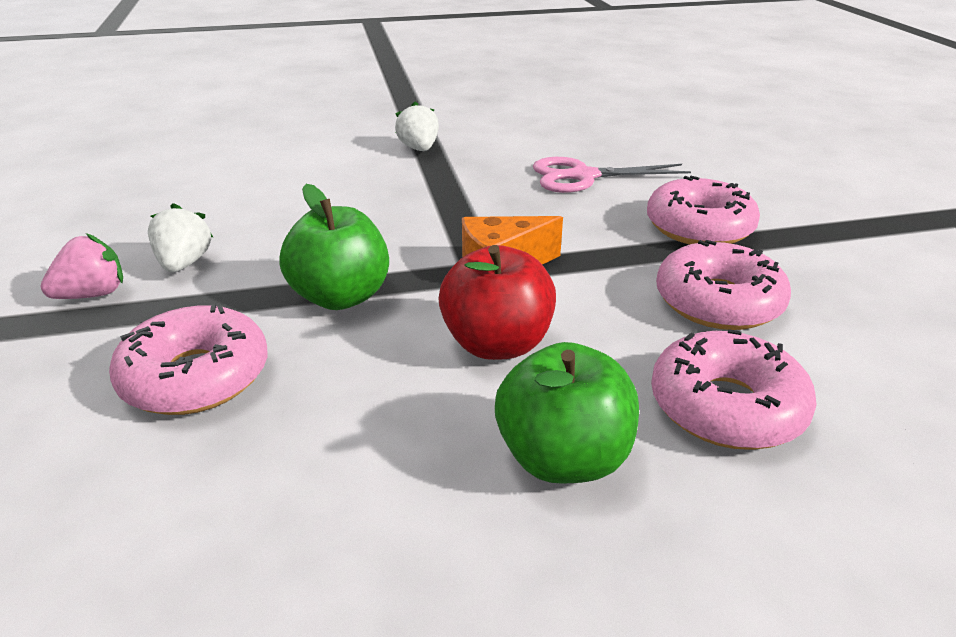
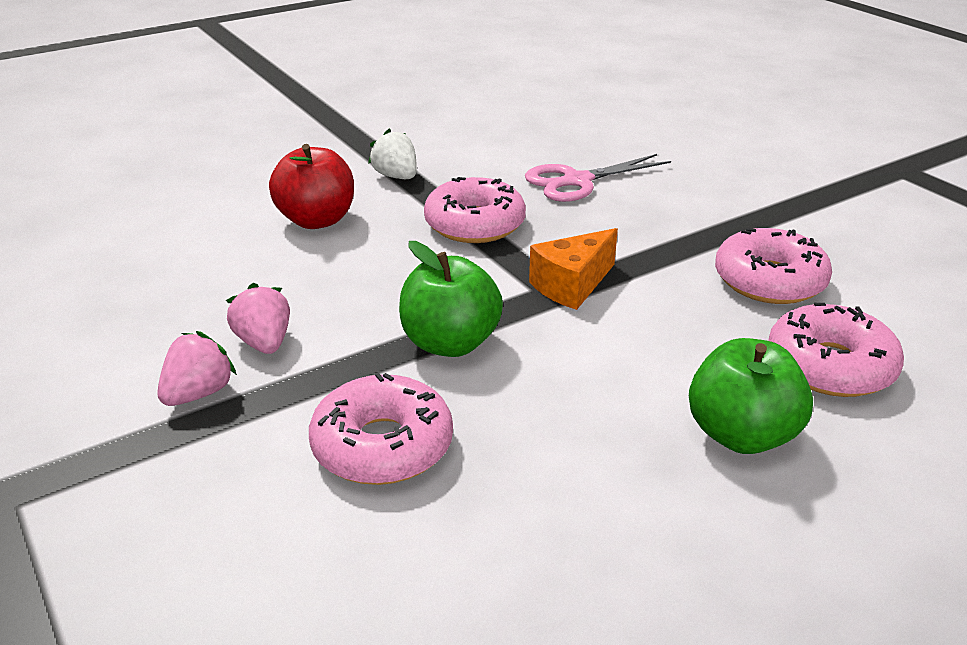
camera: 20 degrees left, 0 degrees up
white strawberry [148,203,213,272] -> pink strawberry [226,283,290,354]
red apple [438,245,556,360] -> red apple moved to [269,144,354,229]
pink donut [647,176,760,244] -> pink donut moved to [424,177,526,243]

